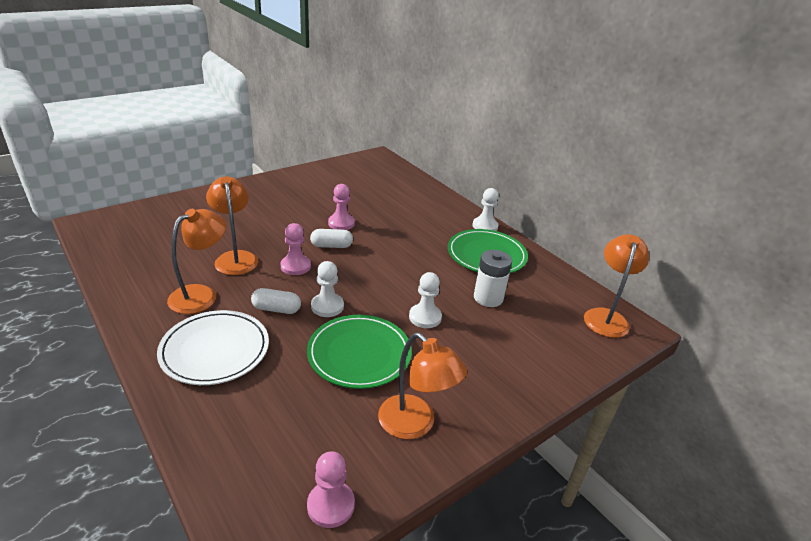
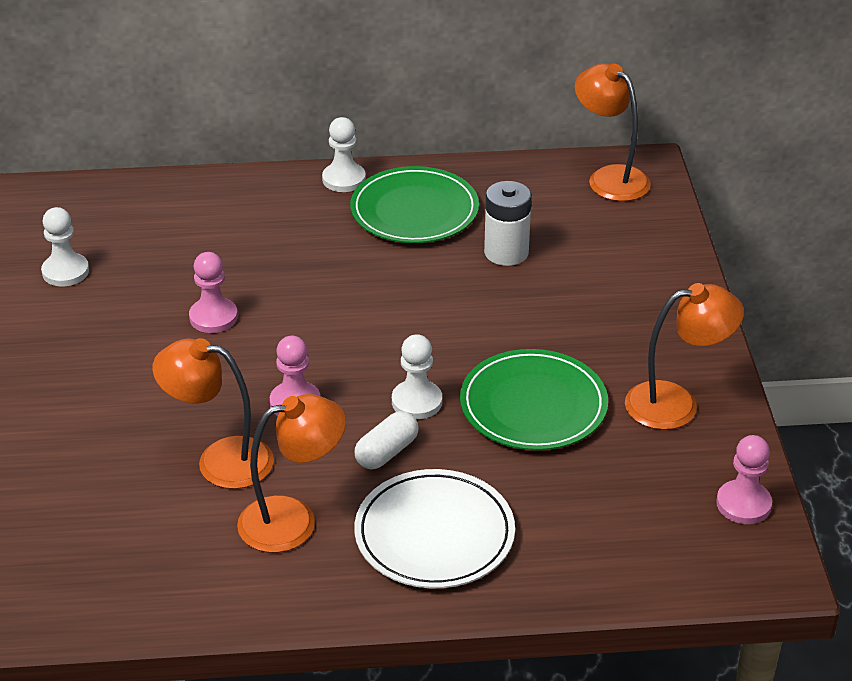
camera: 55 degrees left, 5 degrees up
orange lamp [167,209,226,314] -> orange lamp turned 90 degrees clockwise [237,394,346,553]
white capsule [310,229,353,248] -> none
white pawn [409,272,442,328] -> white pawn moved to [41,207,89,286]

